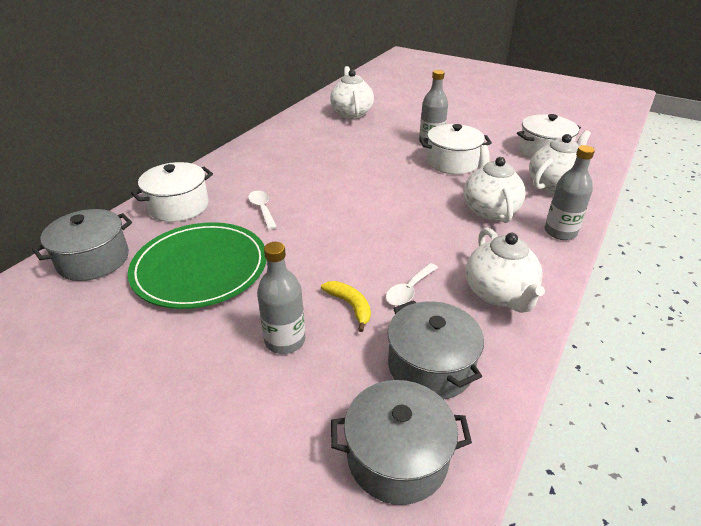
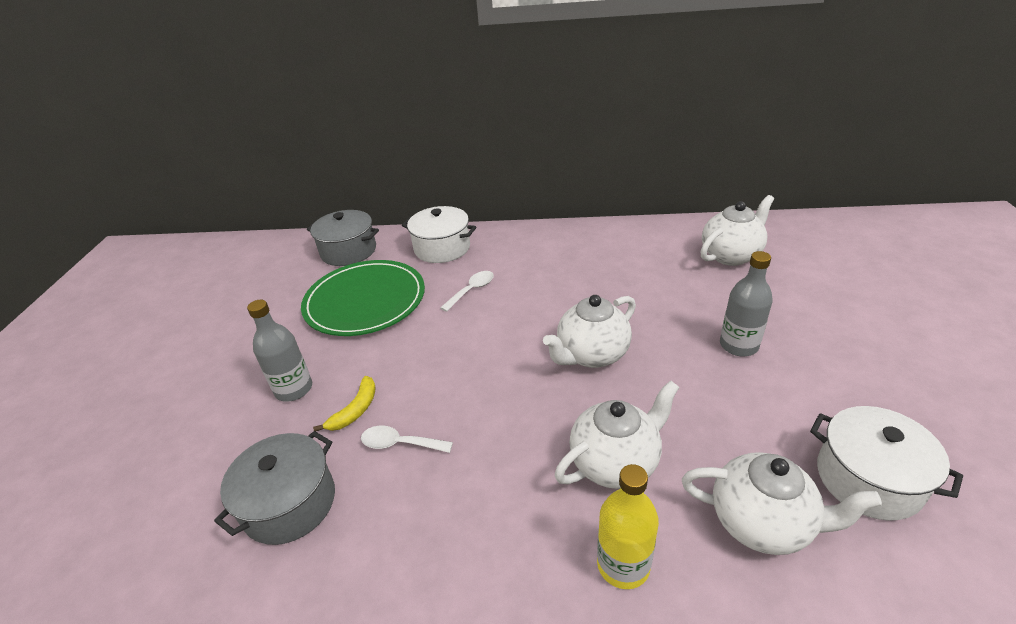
camera: 65 degrees right, 0 degrees up
grey pot [331,380,472,505] -> none
white pot [420,124,492,174] -> none
white teapot [466,228,545,313] -> white teapot moved to [543,295,636,368]
grey bottle [545,145,595,240] -> yellow bottle [597,464,659,589]

